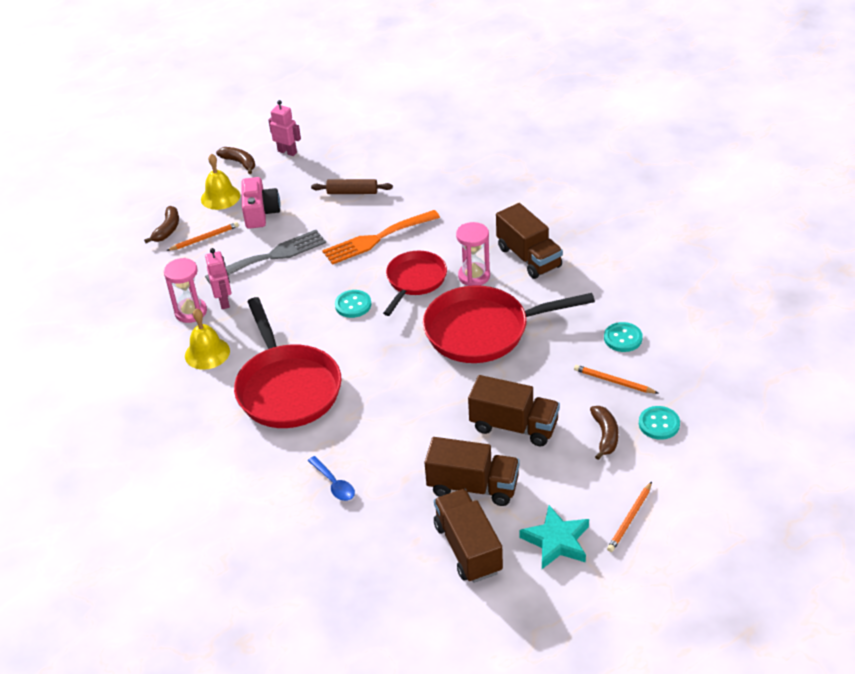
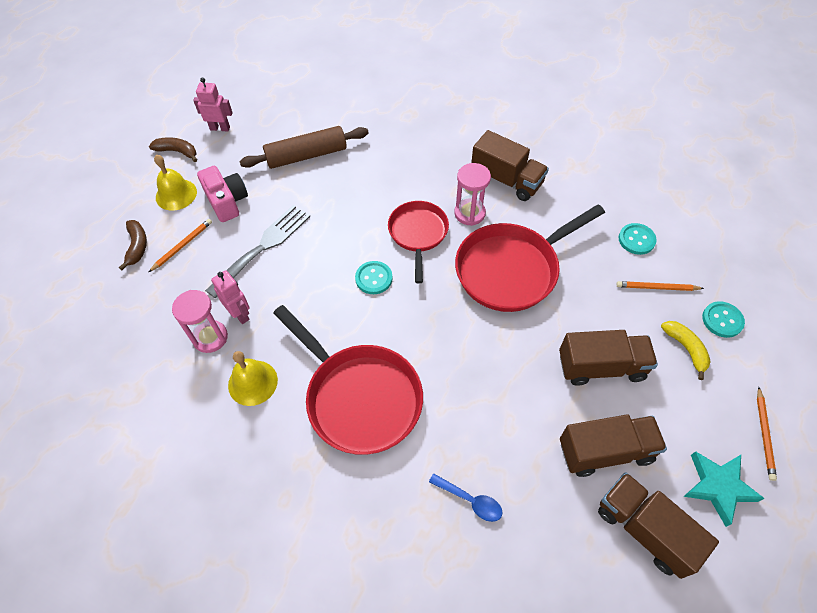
camera: 25 degrees left, 15 degrees up
brown rolling pin [311,179,393,194] -> brown rolling pin [240,126,369,169], size x1.61
orange fork [322,210,440,265] -> none
brown banana [590,406,618,460] -> yellow banana [661,321,711,380]

